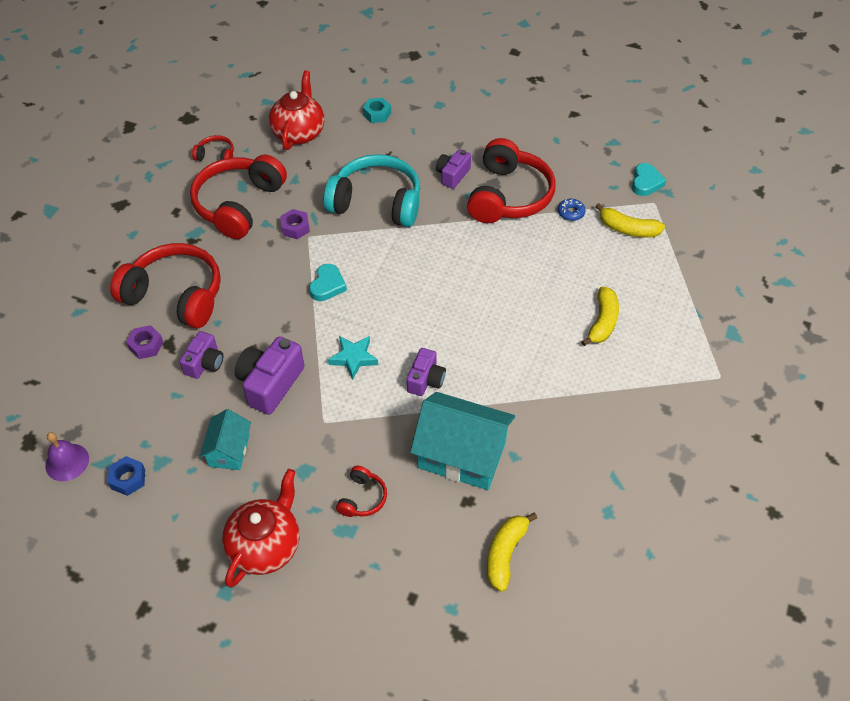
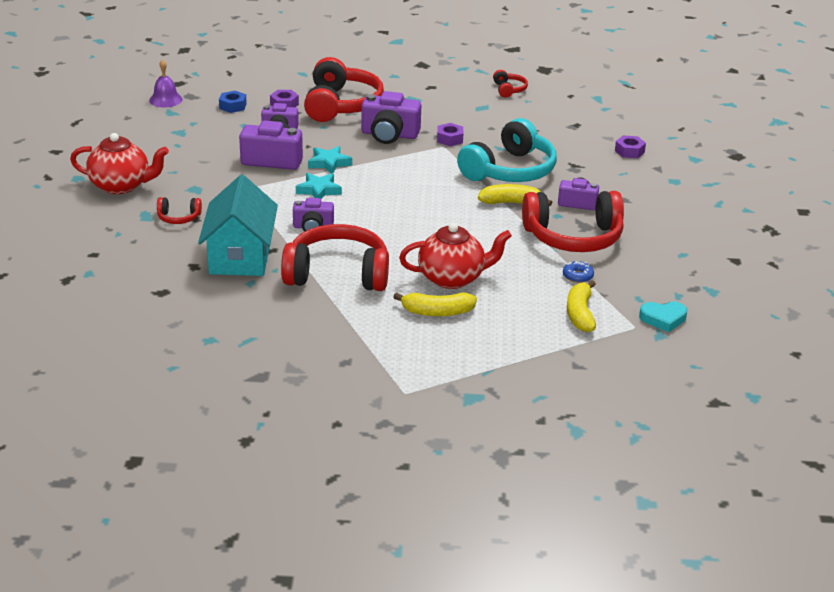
camera: 70 degrees right, 20 degrees down
blue nut [108,456,145,496] -> blue nut moved to [219,91,247,113]
red headphones [190,155,287,239] -> red headphones moved to [281,224,389,291]
turquoise house [199,409,251,470] -> none
red teapot [269,70,325,150] -> red teapot moved to [399,223,512,289]
turquoise heart [309,264,347,301] -> none
turquoise headphones [324,154,420,227] -> turquoise headphones turned 45 degrees clockwise [457,118,557,182]
turquoise nut [363,98,391,123] -> purple nut [615,135,646,158]
yellow banana [487,513,537,592] -> yellow banana moved to [478,184,553,206]
none -> turquoise star [308,146,352,174]
none -> purple camera [361,91,421,144]

